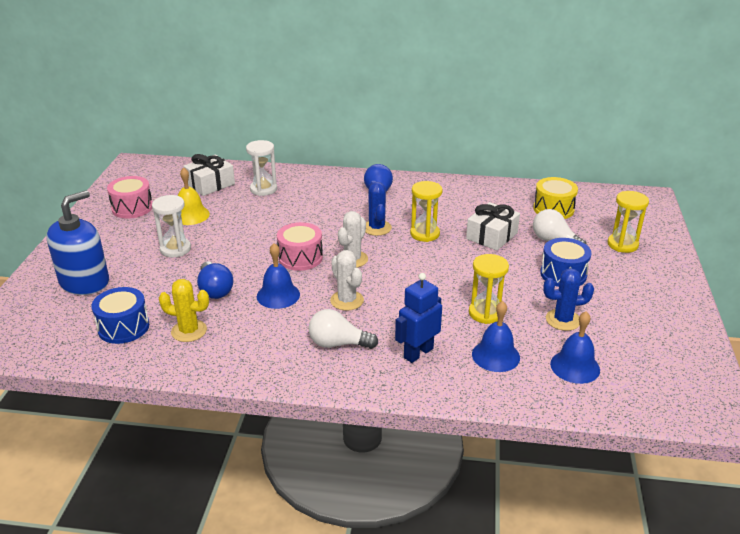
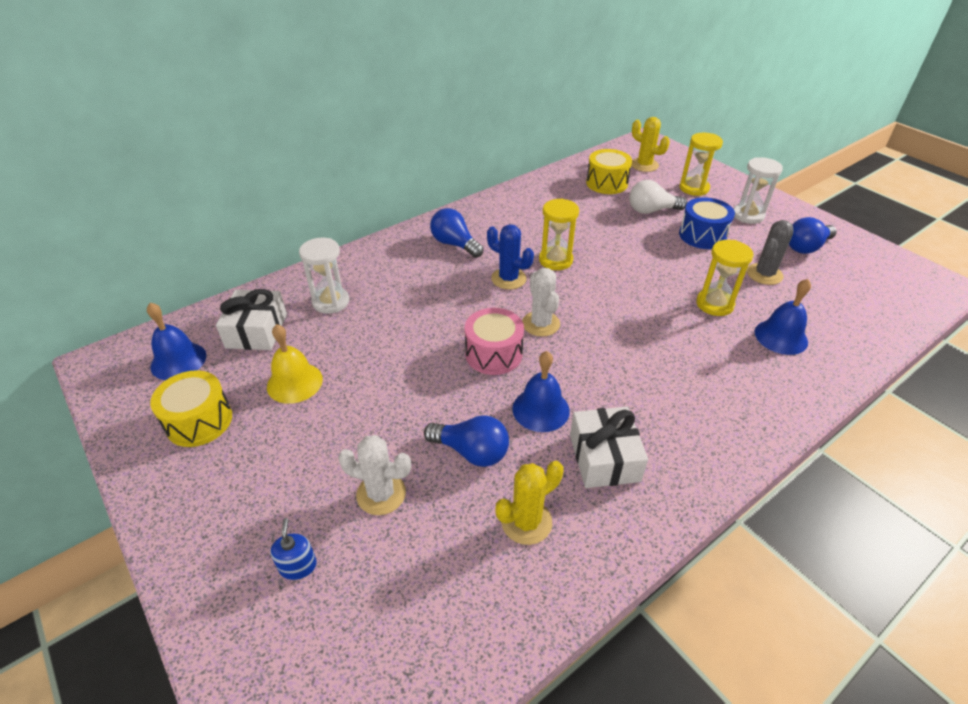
camera: 45 degrees left, 10 degrees up
blue soap dispenser [46,190,109,295] -> blue soap dispenser [270,518,317,580], size x0.41
blue drum [91,287,149,344] -> none
pink drum [107,176,152,219] -> yellow drum [150,370,232,447]
white hourglass [152,195,191,257] -> white hourglass moved to [733,157,783,224]
white light bulb [309,309,378,349] -> none
white cactus [330,250,364,311] -> white cactus moved to [338,435,411,515]
blue robot [395,273,442,363] -> none
white gift [466,202,520,251] -> white gift moved to [570,407,648,488]
blue cactus [543,268,594,331] -> grey cactus [747,220,793,285]
blue bell [550,311,600,384] -> blue bell moved to [147,303,206,380]
none -> yellow cactus [631,117,670,172]
none -> blue light bulb [789,217,837,254]

